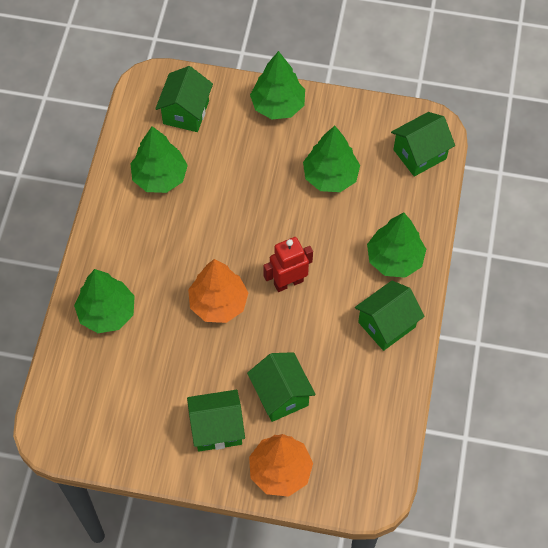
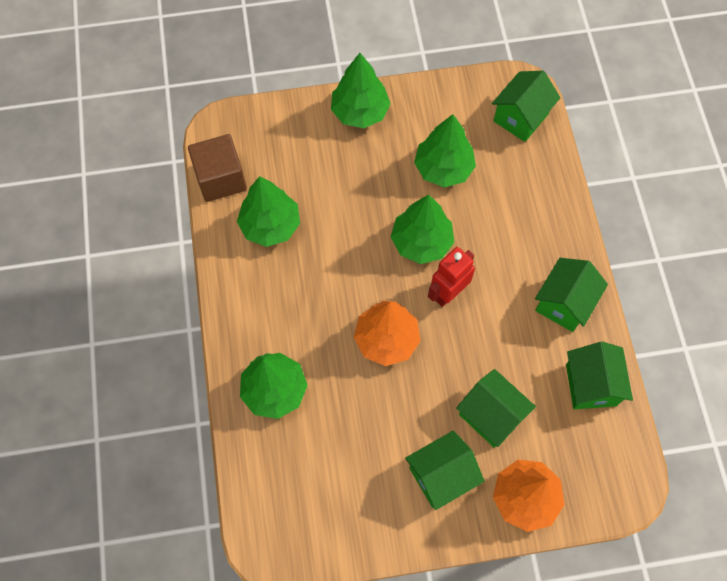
camera: 20 degrees left, 5 degrees up
green house [155,66,213,132] -> green house moved to [566,342,633,409]
green tree [367,212,426,278] -> green tree moved to [391,195,454,264]
none -> brown cube [188,134,247,202]

